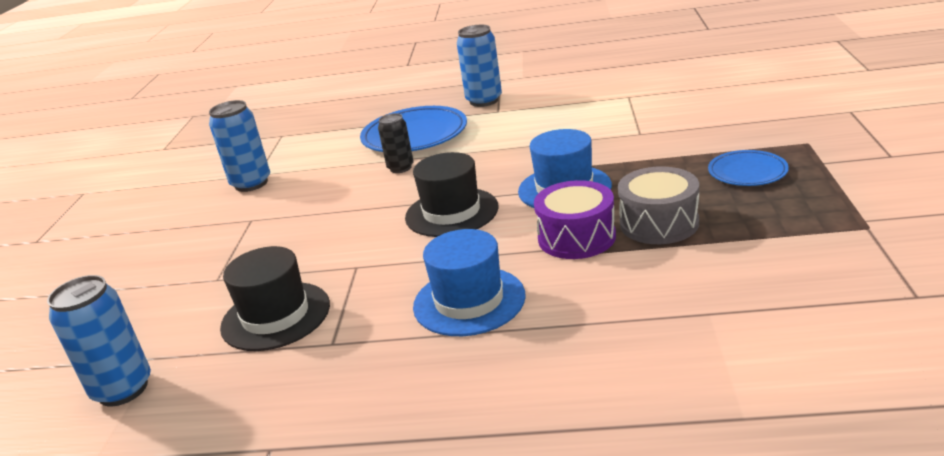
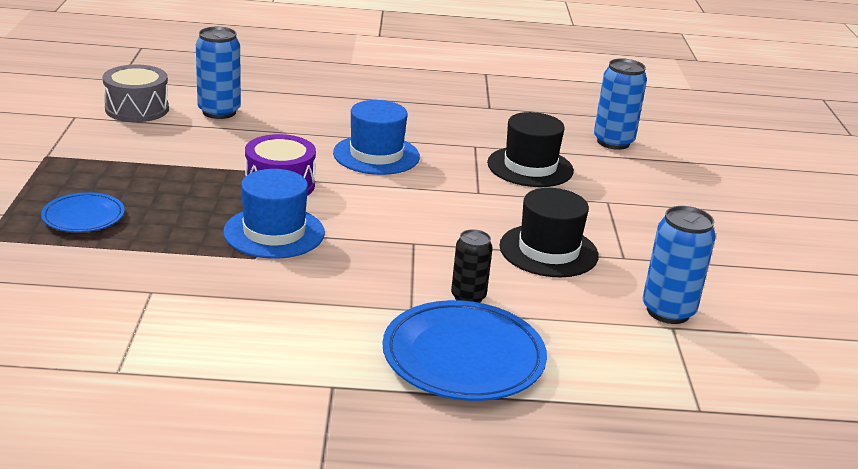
camera: 170 degrees right, 0 degrees up
black hat [405,152,499,237] -> black hat moved to [499,188,599,277]
blue can [457,25,502,107] -> blue can moved to [196,27,241,119]
grey drum [618,166,699,244] -> grey drum moved to [102,65,169,122]

